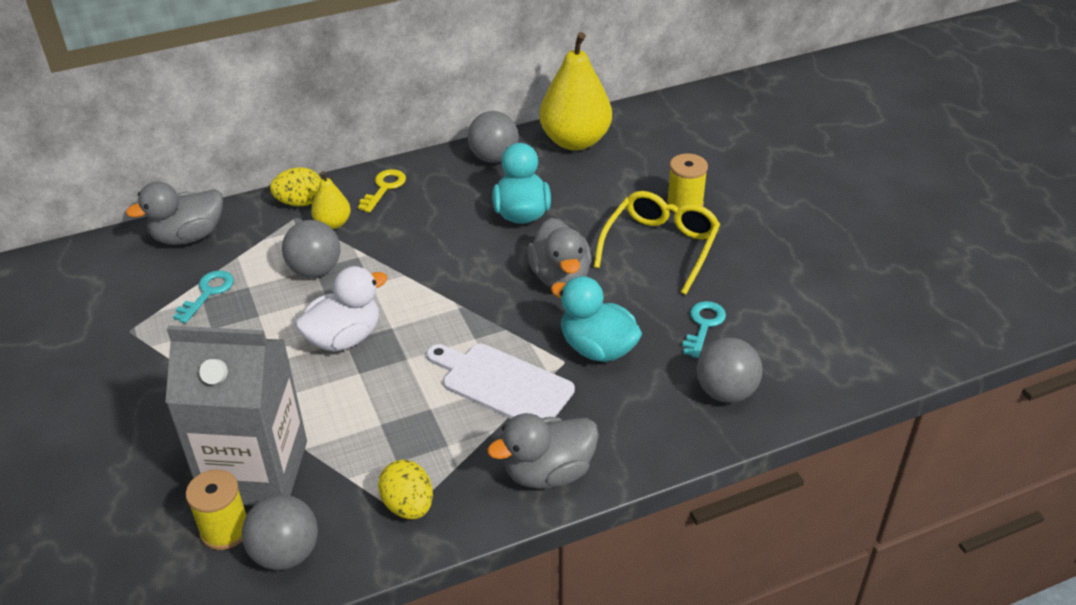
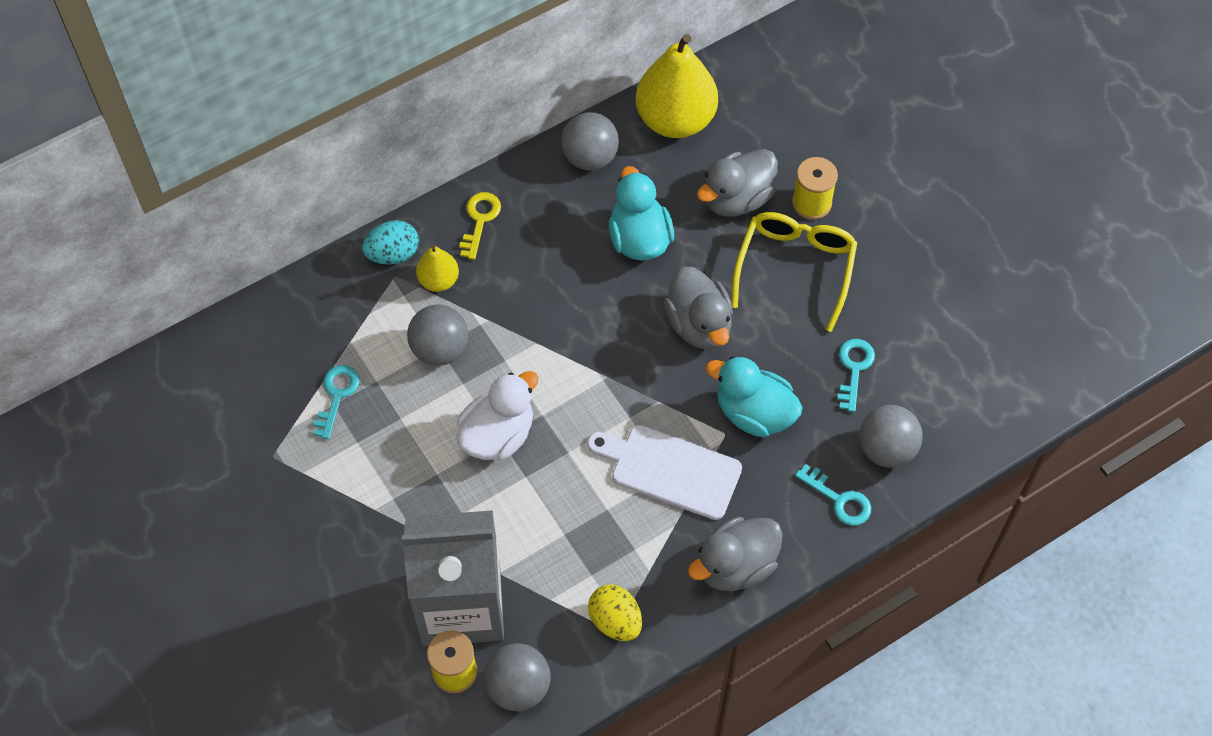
camera: 10 degrees left, 20 degrees up
grey duck [126,182,223,245] -> grey duck moved to [697,149,778,217]
yellow egg [270,167,322,206] -> turquoise egg [362,220,419,264]
none -> turquoise key [795,464,871,526]

